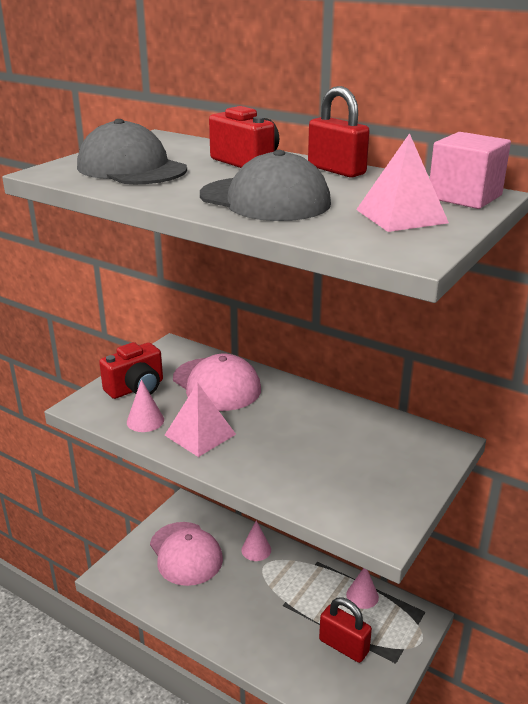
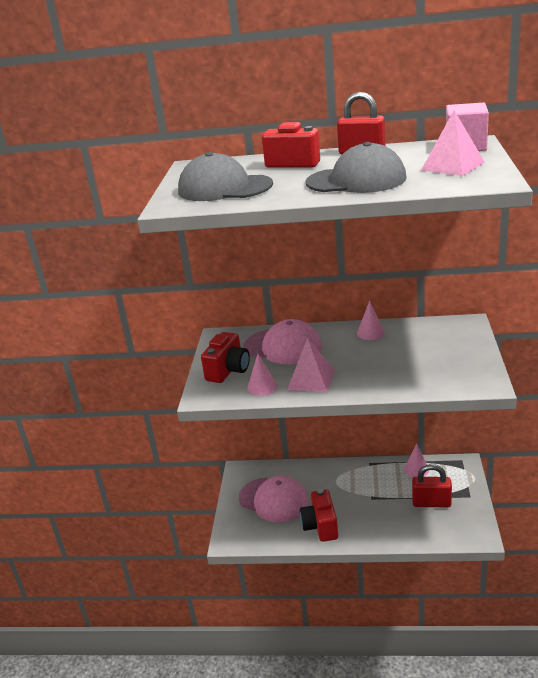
camera: 25 degrees left, 0 degrees up
pink cone [241,521,271,561] -> pink cone moved to [357,301,385,340]
none -> red camera [300,489,338,542]

